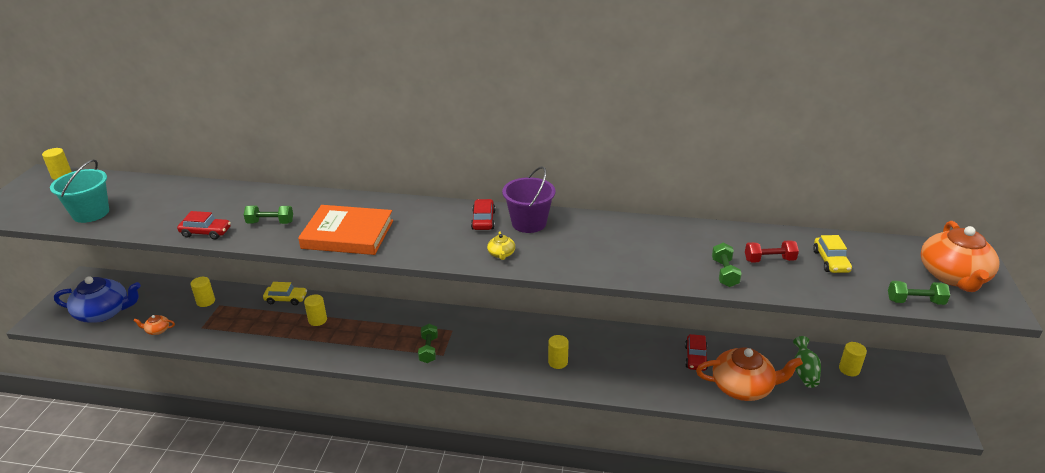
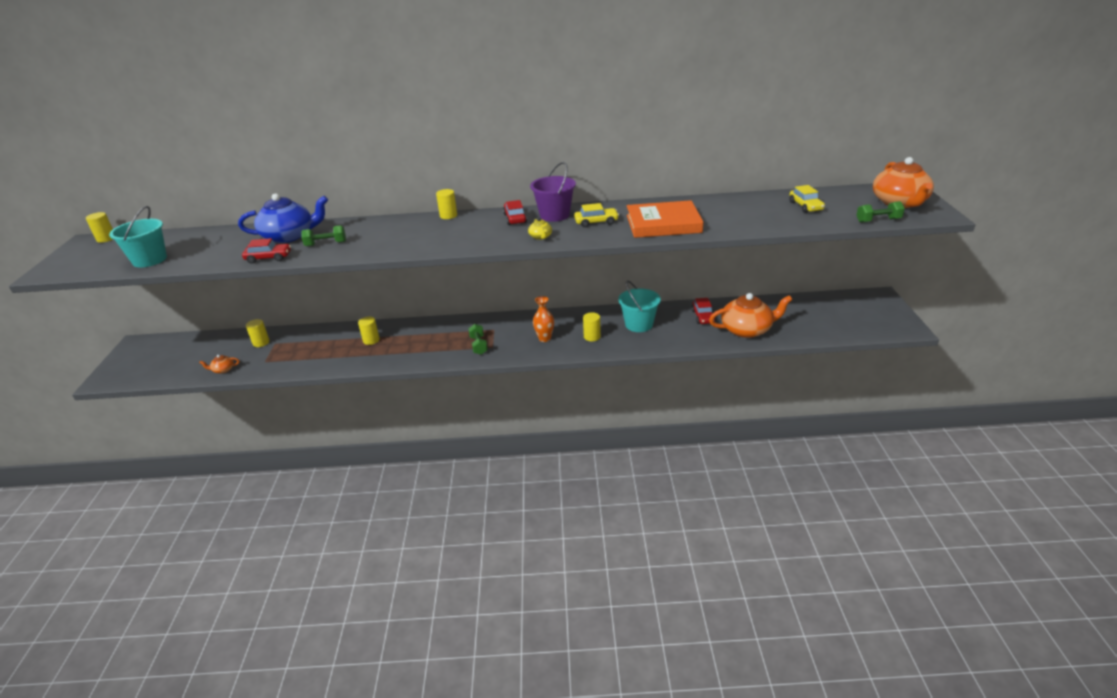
camera: 10 degrees left, 0 degrees up
blue teapot [54,276,141,323] -> blue teapot moved to [238,193,328,243]
yellow car [263,282,307,305] -> yellow car moved to [574,203,619,227]
orange book [298,205,393,255] -> orange book moved to [627,200,703,238]
green dumbbell [712,242,742,287] -> none
red dumbbell [745,240,799,263] -> none
green vase [793,336,821,388] -> none
yellow cylinder [839,342,867,376] -> yellow cylinder moved to [436,189,457,219]
none -> orange vase [533,296,554,342]
none -> turquoise bucket [618,280,661,332]

